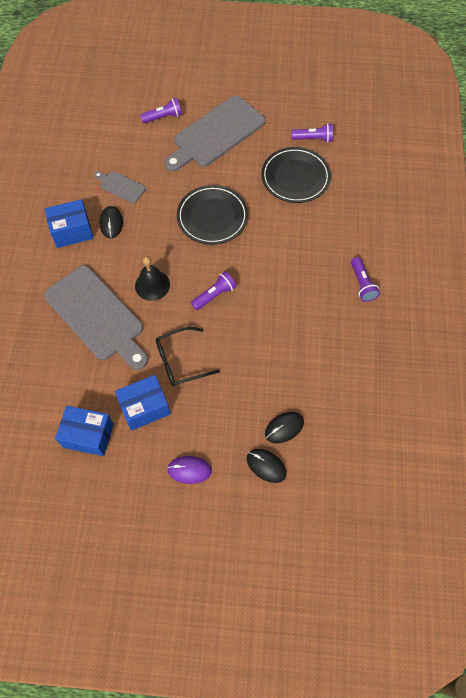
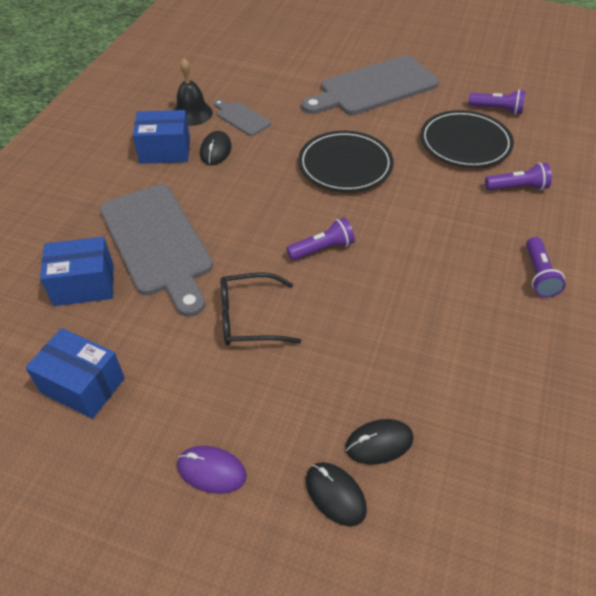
camera: 15 degrees right, 15 degrees down
blue box [115,375,171,431] -> blue box moved to [40,237,114,306]
black bell [135,256,170,301] -> black bell moved to [174,58,213,126]
purple flashlight [140,98,182,123] -> purple flashlight moved to [485,163,552,190]

